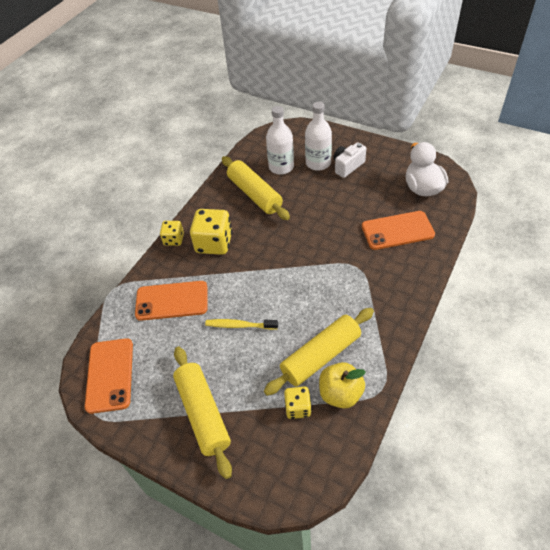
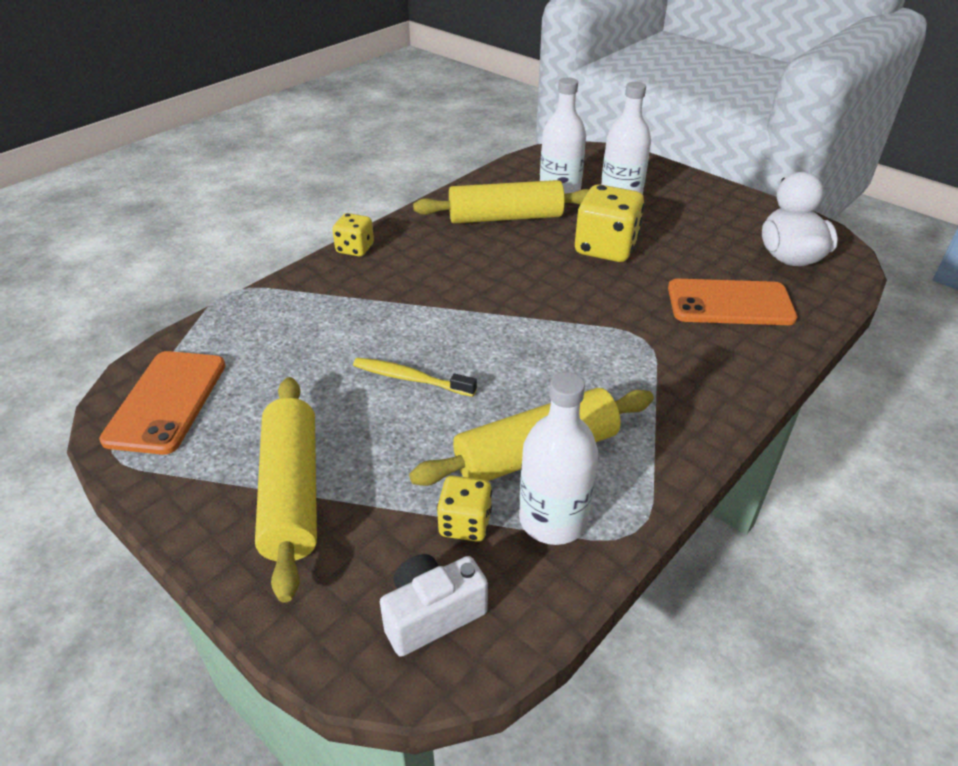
camera: 10 degrees right, 10 degrees down
orange phone [135,281,208,321] -> none
yellow dice [190,209,232,255] -> yellow dice moved to [575,184,645,262]
yellow rolling pin [222,156,290,220] -> yellow rolling pin turned 75 degrees counterclockwise [413,180,590,224]
yellow apple [319,362,366,409] -> white bottle [519,372,598,545]
white camera [334,142,366,178] -> white camera moved to [380,554,488,657]

